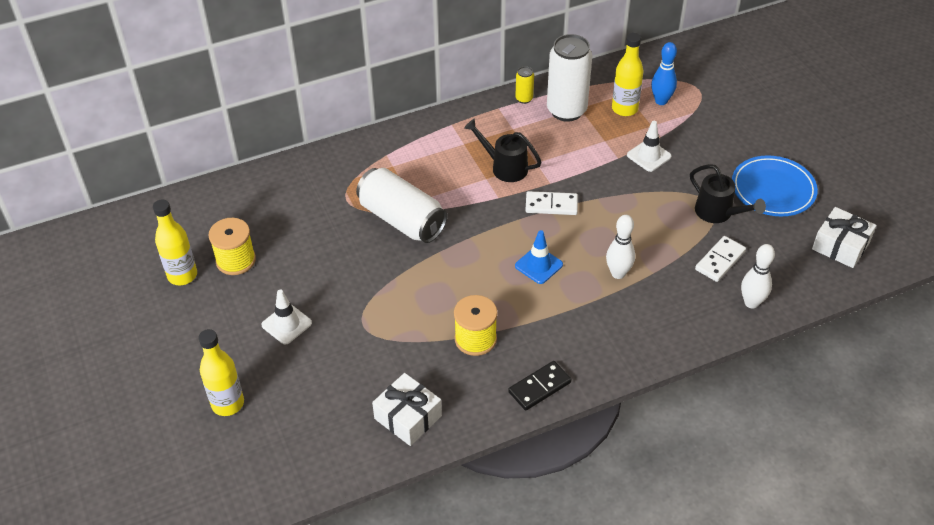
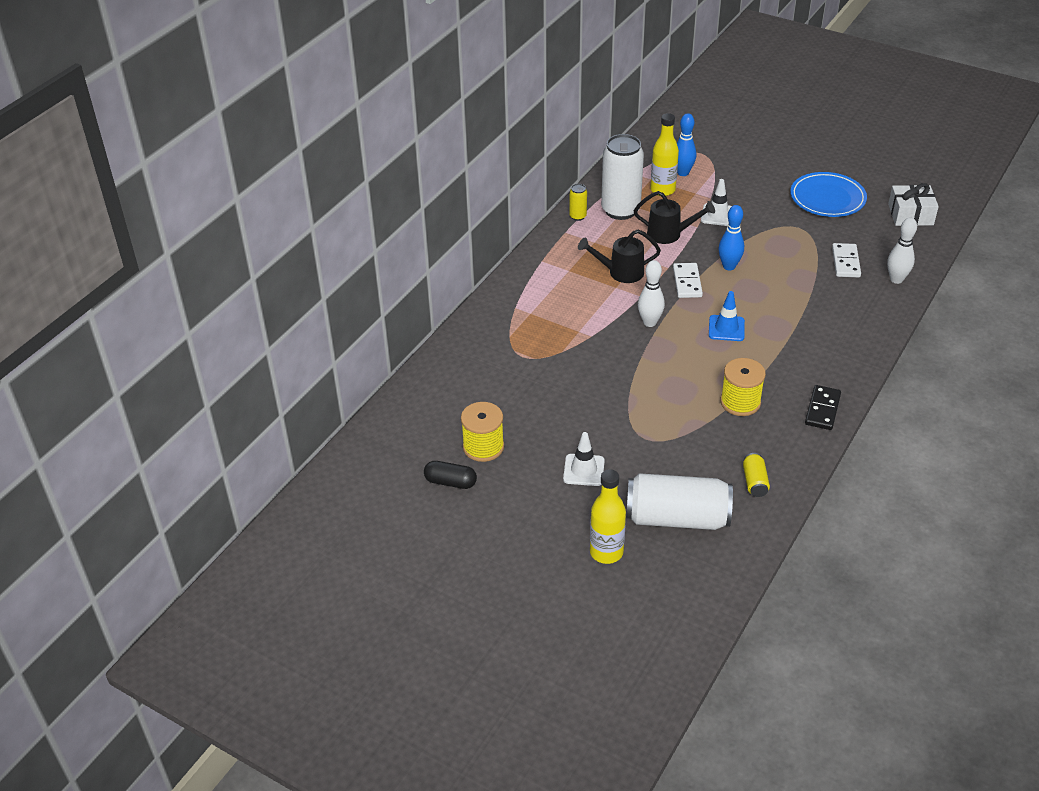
camera: 35 degrees left, 5 degrees down
yellow bottle [153,200,197,285] -> black capsule [424,461,477,489]
white can [356,168,447,243] -> white can moved to [626,473,733,530]
white gift [372,373,442,446] -> yellow can [743,453,770,497]
white domino [525,191,578,215] -> white domino turned 60 degrees counterclockwise [673,263,703,298]
white bowling pin [606,215,635,279] -> white bowling pin moved to [638,260,665,327]
black watering can [690,164,766,223] -> black watering can moved to [634,191,715,244]
none -> blue bowling pin [719,205,744,270]

